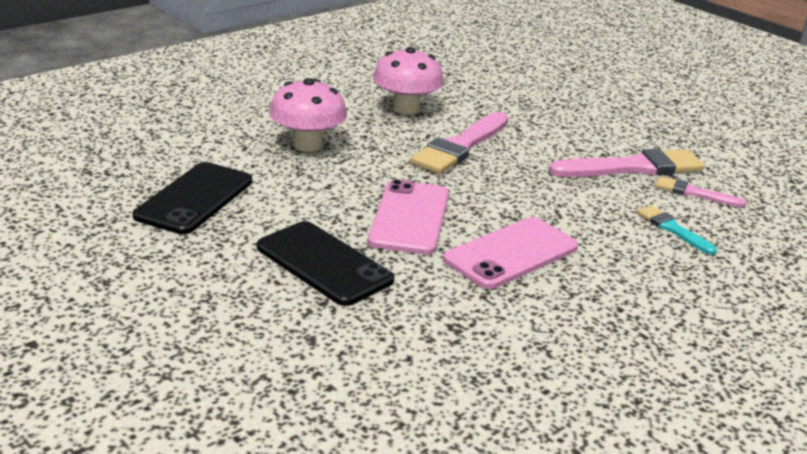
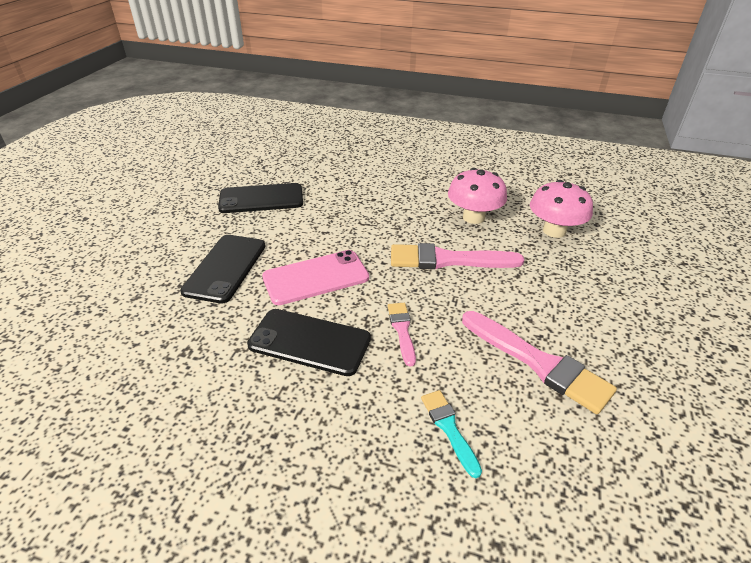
camera: 60 degrees right, 10 degrees up
pink mushroom [269,78,347,151] -> pink mushroom moved to [530,180,593,238]
pink phone [443,217,578,289] -> black phone [247,309,371,376]
turquoise brush [637,205,717,255] -> turquoise brush turned 45 degrees counterclockwise [421,390,482,478]
pink brush [655,176,746,207] -> pink brush moved to [388,303,416,367]

